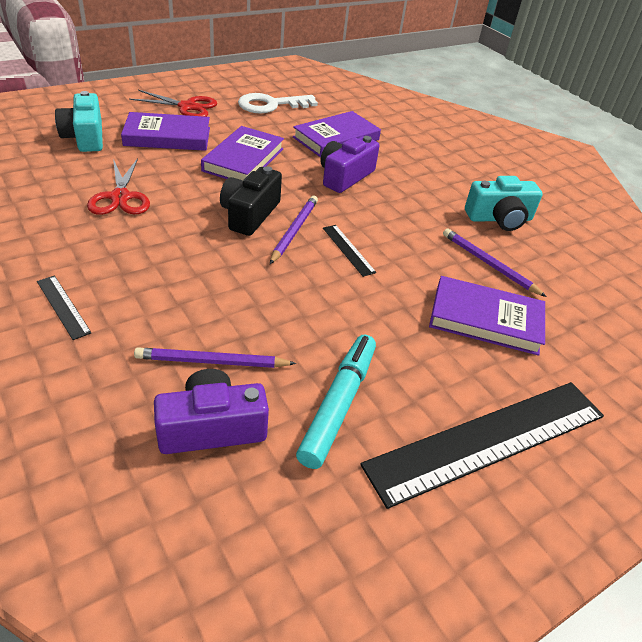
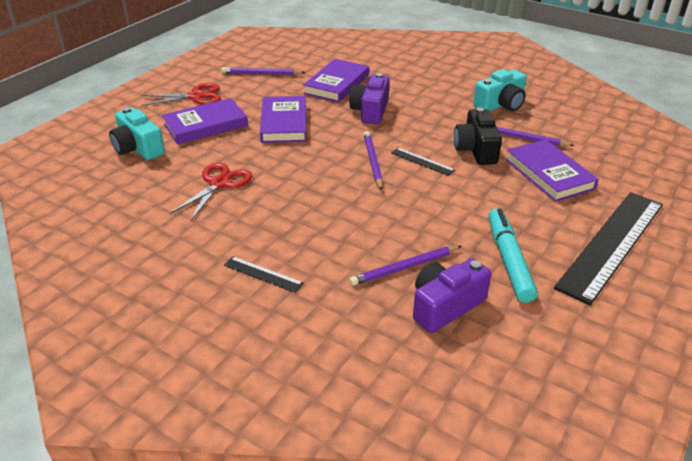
camera: 20 degrees left, 5 degrees down
red scissors [87,158,150,215] -> red scissors turned 120 degrees counterclockwise [170,163,252,222]
black camera [220,166,282,236] -> black camera moved to [454,107,502,165]
white key [238,93,318,114] -> purple pencil [221,67,306,75]
purple book [429,276,545,356] -> purple book turned 75 degrees clockwise [505,139,599,202]

